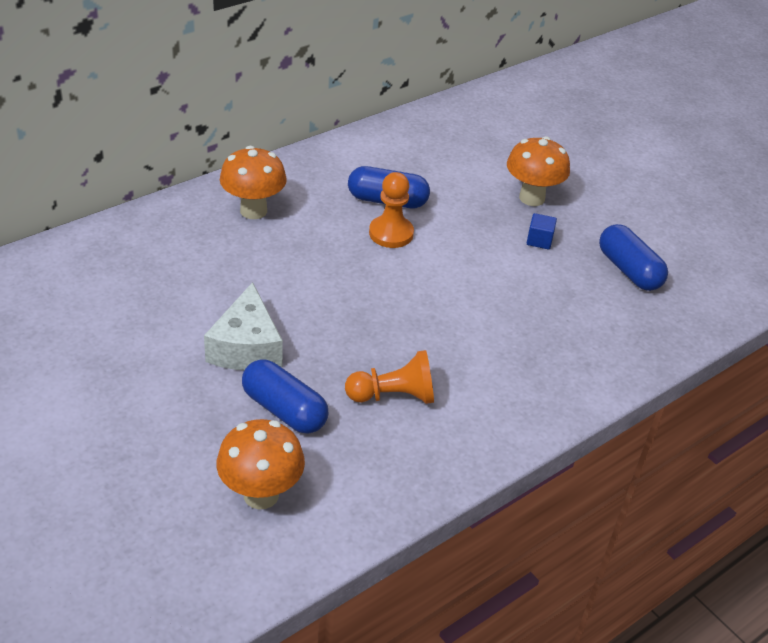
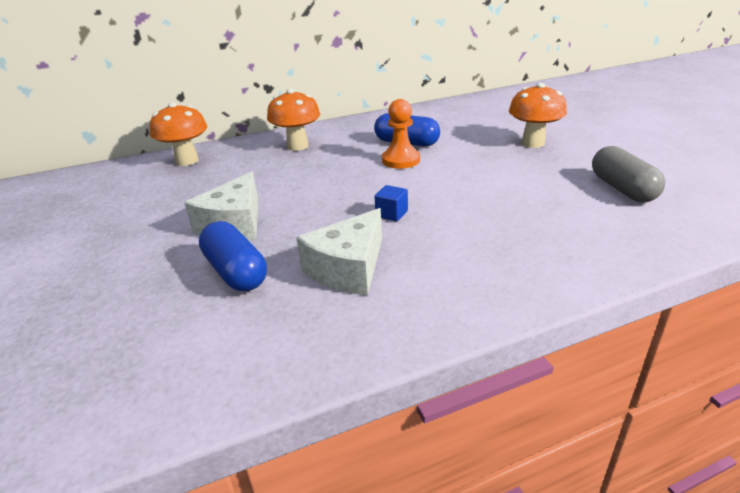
camera: 20 degrees right, 10 degrees down
orange mushroom [217,419,305,509] -> orange mushroom moved to [150,102,207,166]
orange pawn [345,350,434,404] -> white cheese [296,208,382,295]
blue cube [527,213,557,249] -> blue cube moved to [375,185,408,222]
blue capsule [599,224,668,291] -> grey capsule [592,146,665,202]

